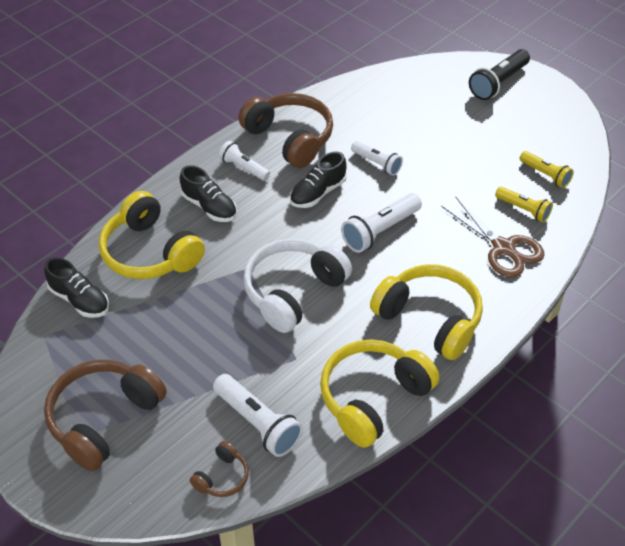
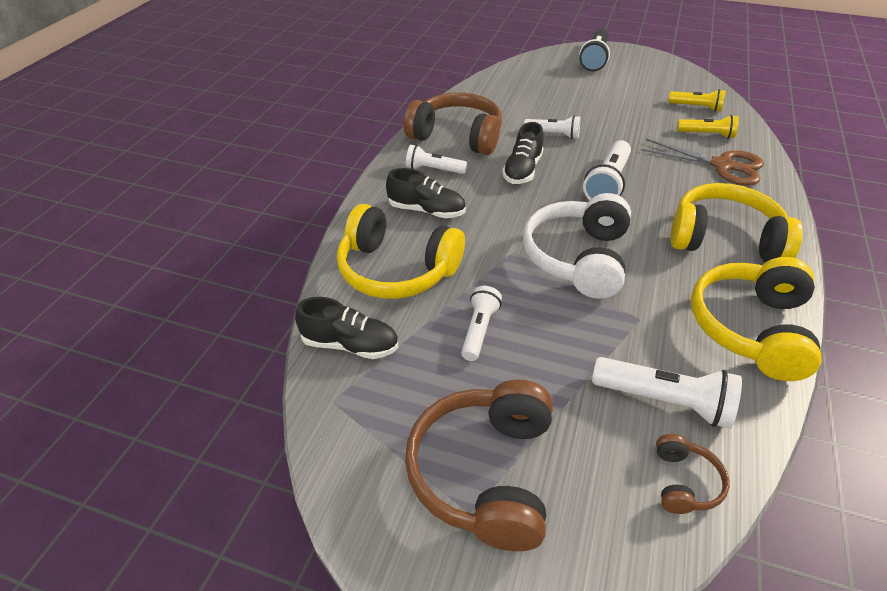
camera: 25 degrees left, 5 degrees down
none -> white flashlight [461,286,502,361]

